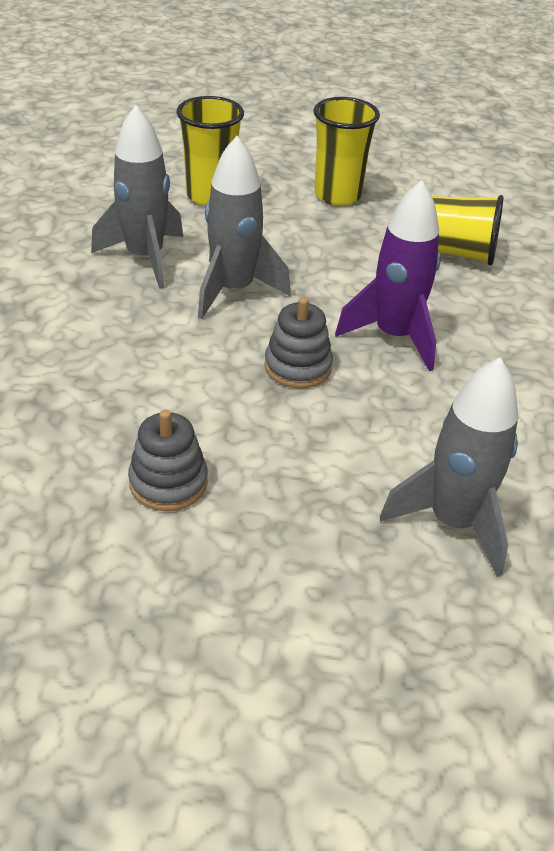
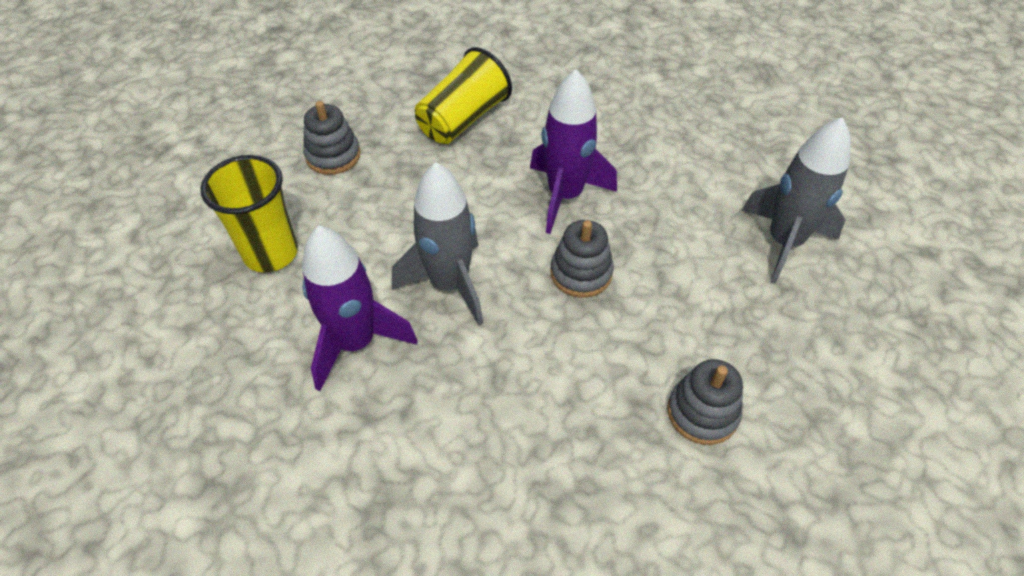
camera: 65 degrees left, 10 degrees up
grey rocket [91,105,183,289] -> purple rocket [302,225,417,391]
yellow cup [314,97,380,206] -> grey stacking toy [303,101,361,175]

